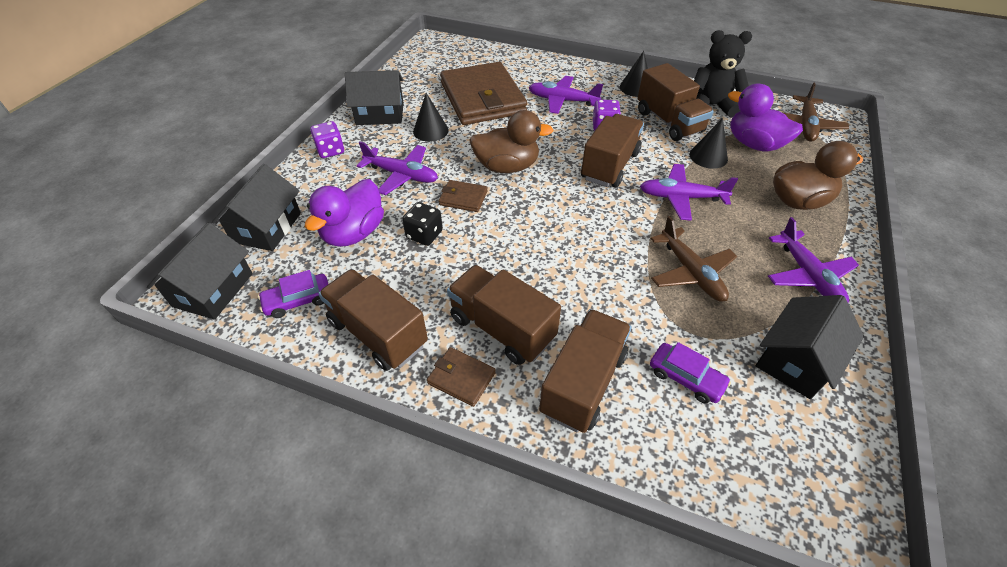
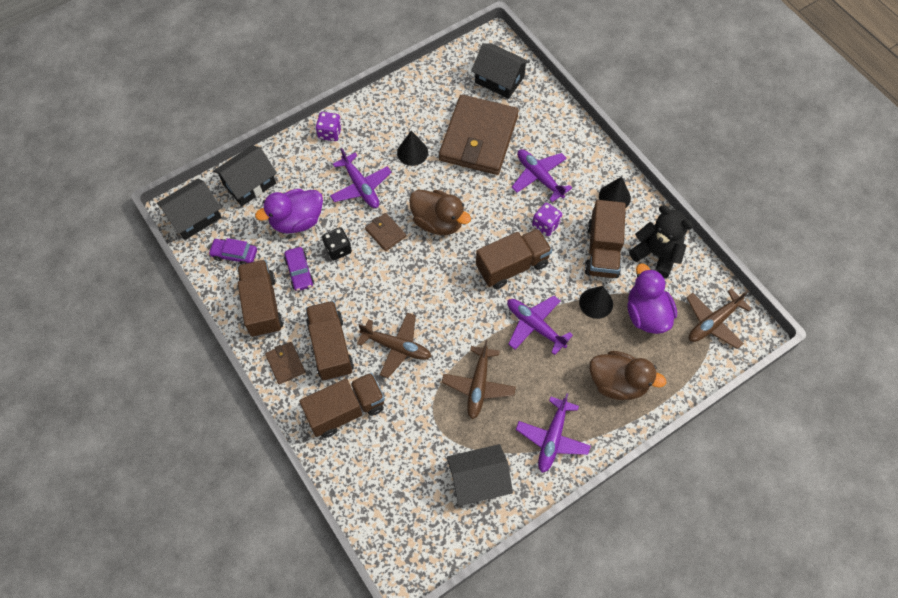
camera: 35 degrees right, 15 degrees up
black house [345,70,404,125] -> black house moved to [471,44,530,99]
purple car [650,342,731,404] -> purple car moved to [284,247,314,291]
none -> brown plane [357,313,432,378]

